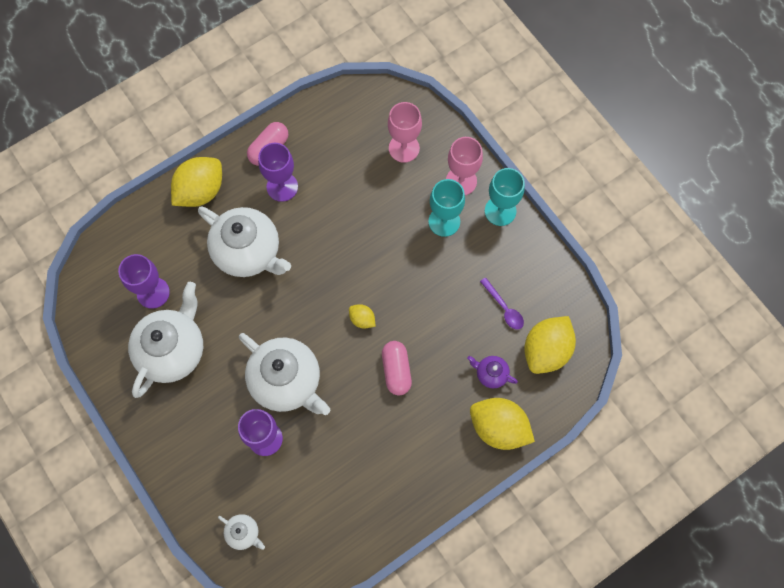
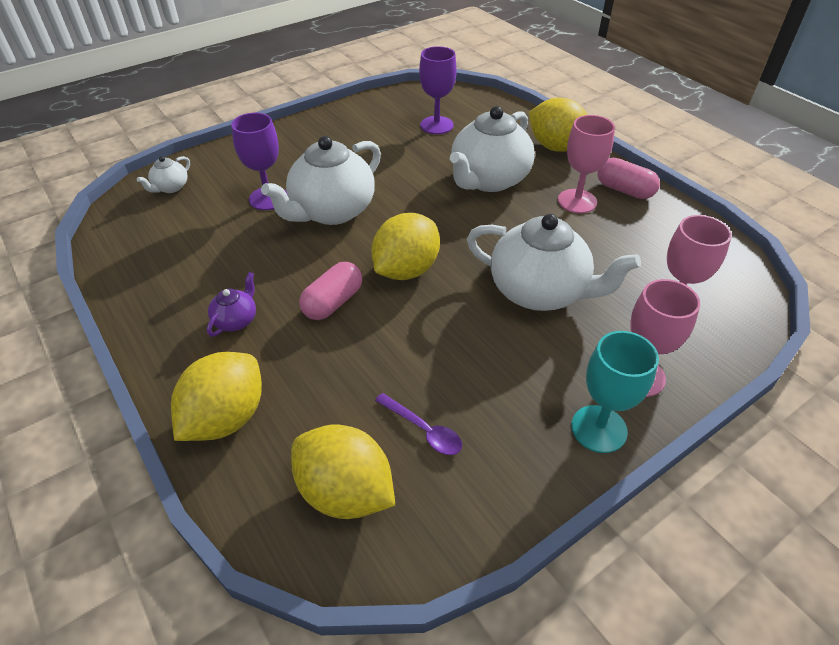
camera: 90 degrees right, 25 degrees down
white teapot [128,282,203,398] -> white teapot moved to [467,214,641,311]
purple goblet [258,143,298,202] -> pink goblet [558,115,615,213]
yellow lemon [349,304,376,329] -> yellow lemon [371,213,440,280], size x2.07
pink capsule [382,341,412,395] -> pink capsule turned 45 degrees counterclockwise [299,262,362,320]
turquoise goblet [428,179,465,237] -> none
purple teapot [467,356,518,388] -> purple teapot moved to [207,272,256,337]
purple spoon [480,278,524,330] -> purple spoon turned 105 degrees counterclockwise [375,393,462,455]

